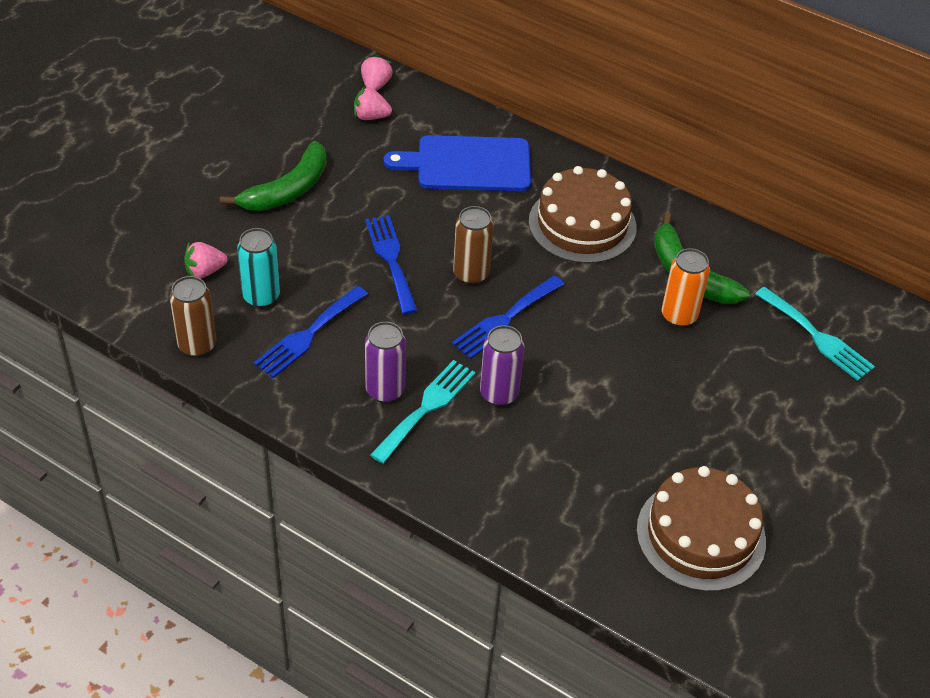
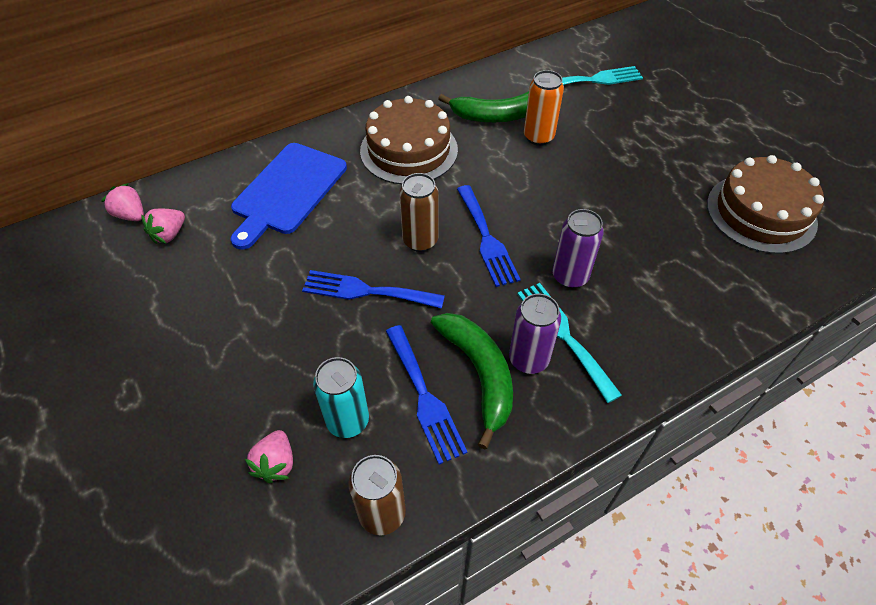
camera: 60 degrees left, 5 degrees up
green banana [220,141,326,211] -> green banana moved to [431,313,513,449]

